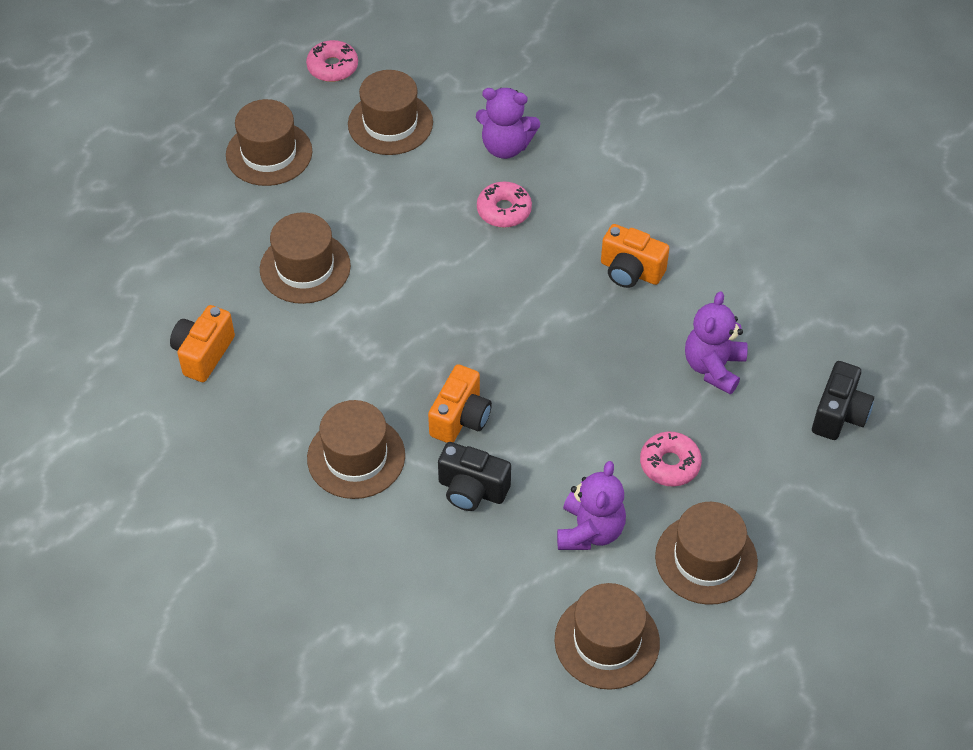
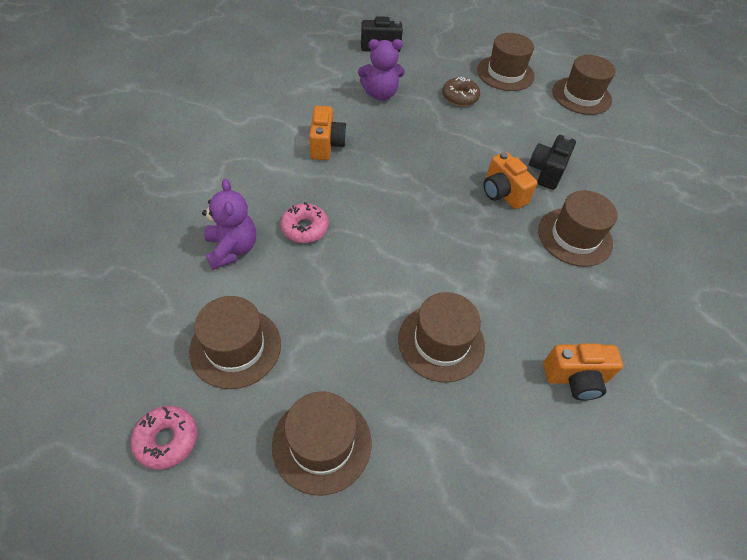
camera: 120 degrees left, 0 degrees up
orange camera [428,364,492,443] -> orange camera turned 120 degrees counterclockwise [483,152,538,209]
black camera [438,442,511,511] -> black camera turned 150 degrees counterclockwise [529,135,576,190]
purple teddy bear [557,461,626,550] -> none
pink donut [640,432,702,487] -> brown donut [442,77,480,106]

